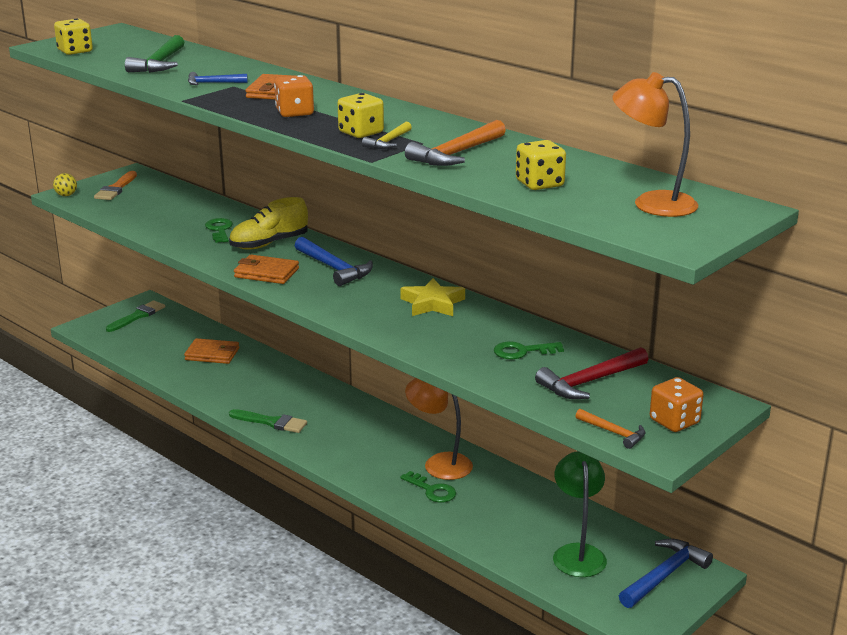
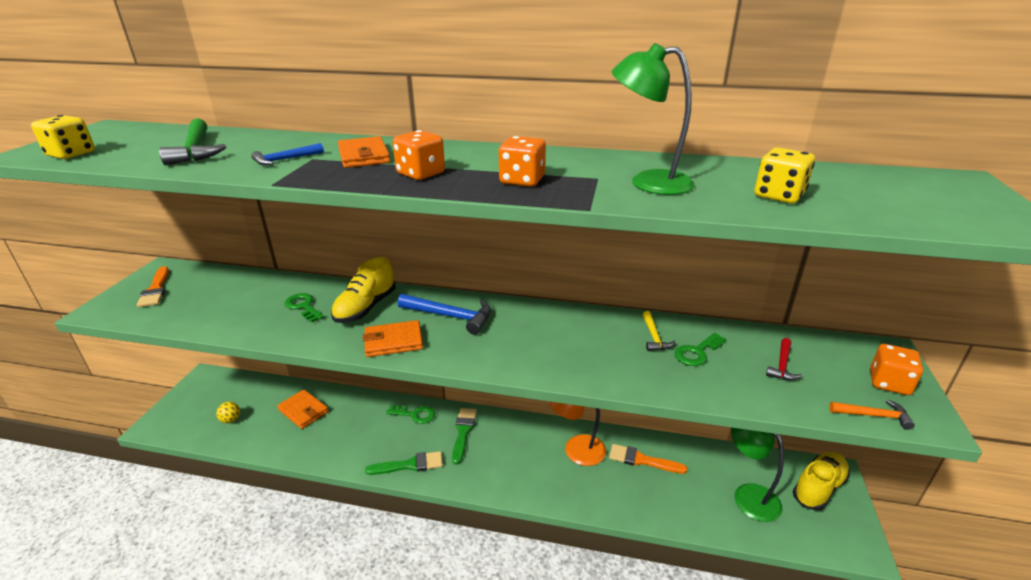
camera: 30 degrees left, 5 degrees up
yellow ball [53,173,77,196] -> yellow ball moved to [216,402,240,423]
green brush [106,301,165,332] -> green brush moved to [452,408,477,465]
orange wallet [184,338,239,364] -> orange wallet turned 60 degrees clockwise [277,390,329,429]
yellow dice [338,93,384,138] -> orange dice [499,136,546,187]
yellow hammer [362,122,412,149] -> yellow hammer moved to [643,311,676,351]
yellow star [400,278,465,316] -> none
green key [400,471,456,503] -> green key moved to [386,405,435,424]
orange hammer [405,120,506,166] -> green lamp [612,43,695,195]
red hammer [535,347,649,399] -> red hammer [766,338,803,381], size x0.58
orange lamp [612,72,698,217] -> none
blue hammer [619,539,713,608] -> yellow shoe [793,452,850,511]
none -> orange brush [609,444,687,474]

